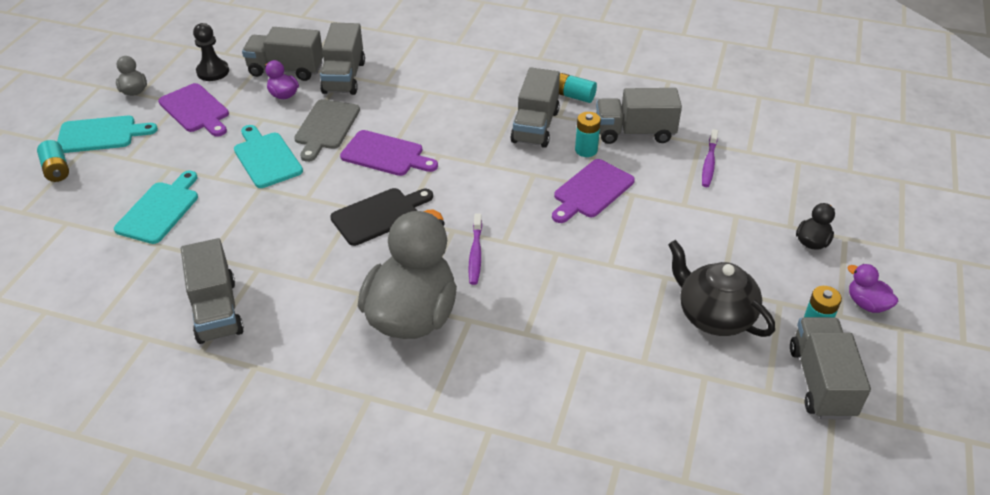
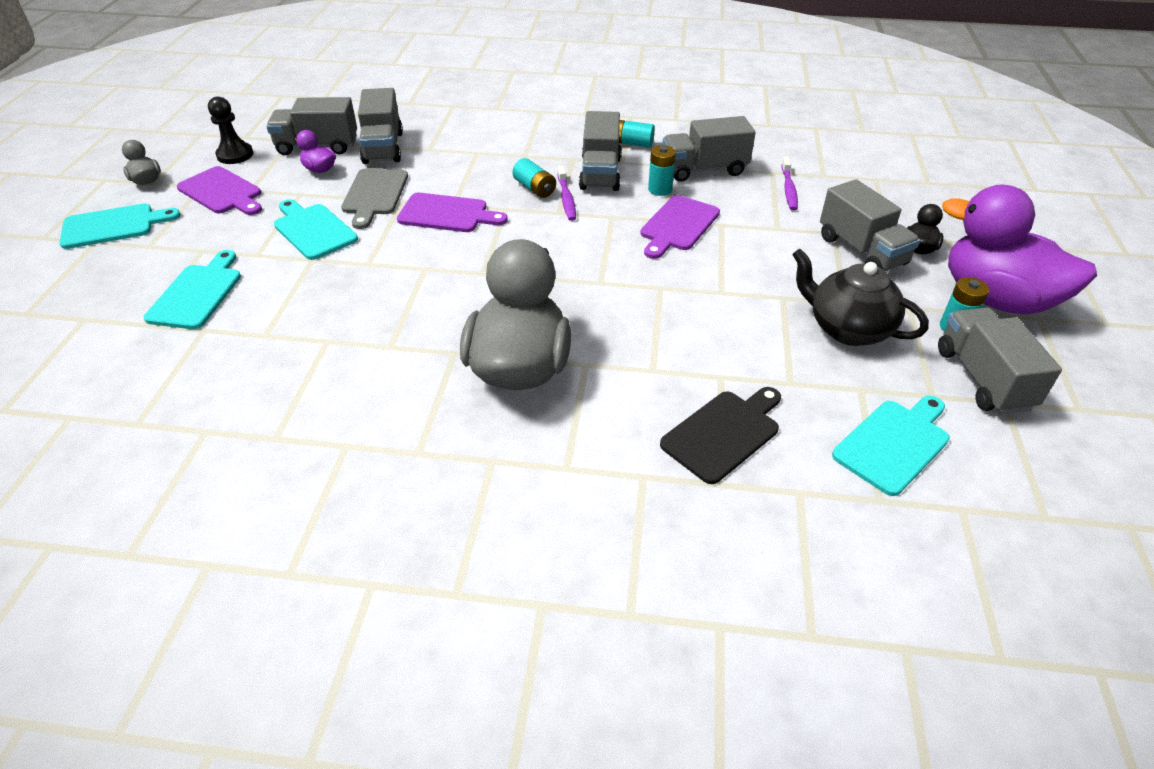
camera: 10 degrees left, 0 degrees up
turquoise battery [37,140,69,182] -> turquoise battery moved to [512,158,556,198]
grey truck [181,238,244,344] -> grey truck moved to [820,179,920,271]
black cutting board [330,188,433,246] -> black cutting board moved to [660,387,781,484]
purple toothbrush [469,214,482,285] -> purple toothbrush moved to [558,166,576,221]
purple duck [847,264,898,313] -> purple duck [942,185,1097,314], size x2.43
none -> turquoise cutting board [832,396,950,496]

